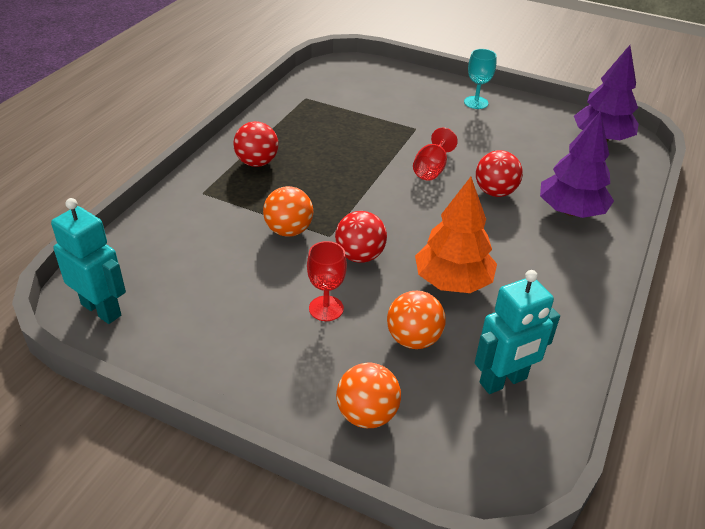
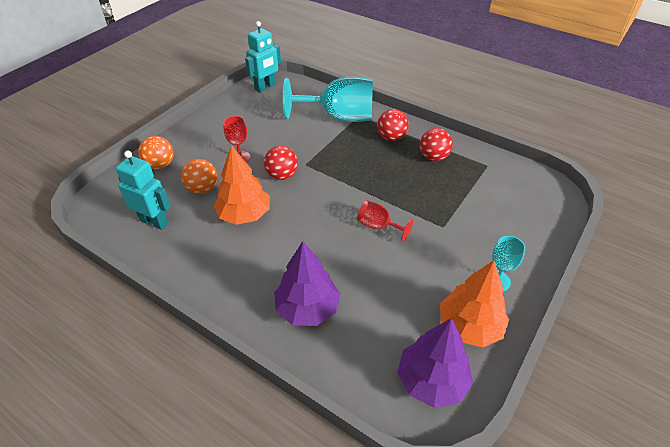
camera: 100 degrees right, 5 degrees up
orange ball [263,186,313,237] -> none
turquoise robot [475,270,560,394] -> turquoise robot turned 135 degrees clockwise [116,150,171,230]
red ball [476,150,523,197] -> red ball moved to [419,128,453,161]
none -> turquoise goblet [283,77,373,122]
none -> orange tree [440,260,509,348]

